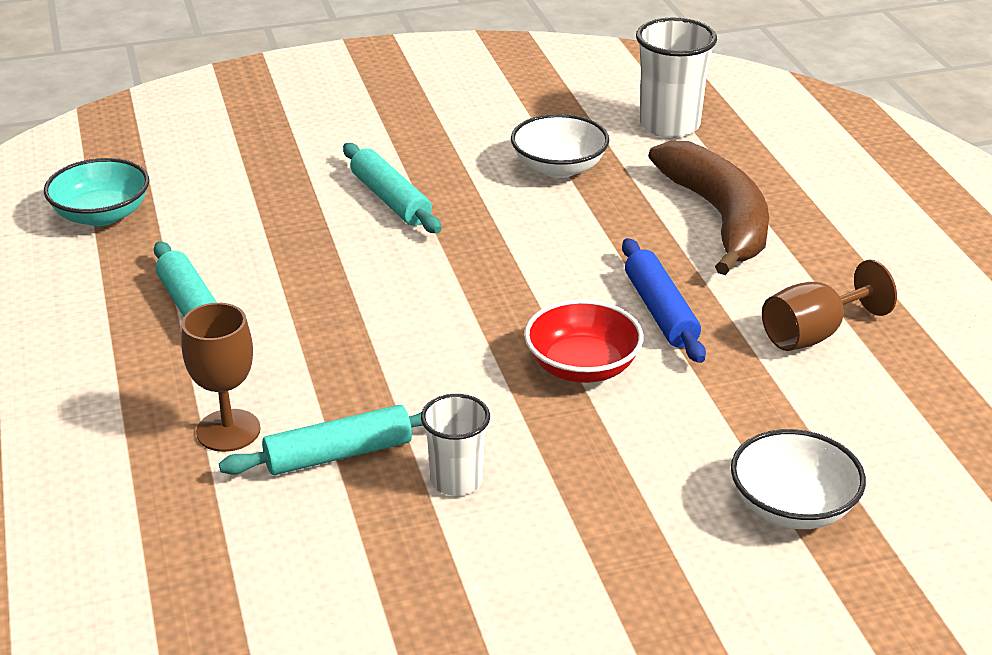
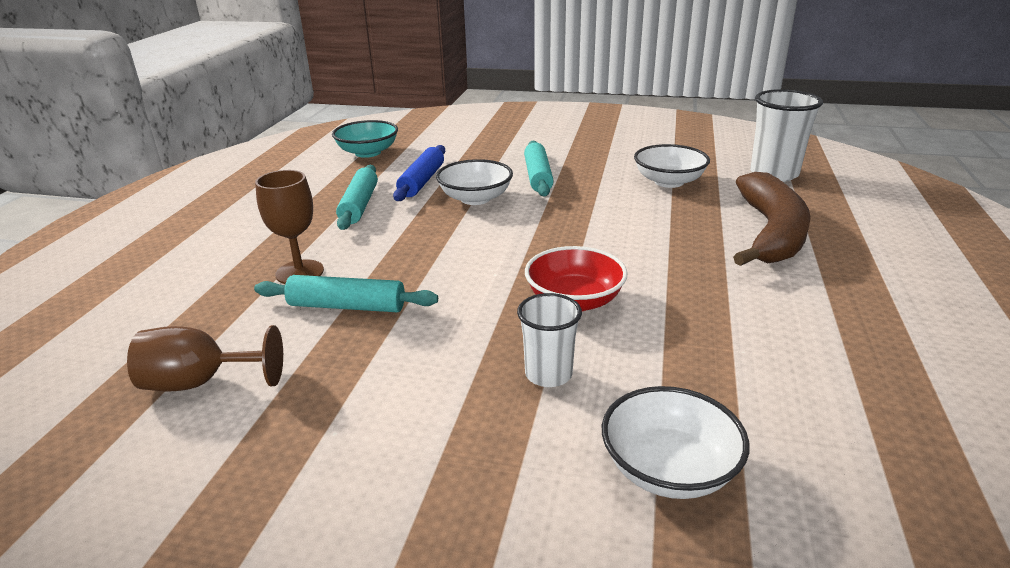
camera: 30 degrees right, 5 degrees down
white cup [421,394,490,496] -> white cup moved to [517,293,582,387]
blue rolling pin [622,238,706,363] -> blue rolling pin moved to [393,145,445,201]
brown goblet [762,260,897,351] -> brown goblet moved to [127,325,283,391]
none -> white bowl [436,159,513,205]

